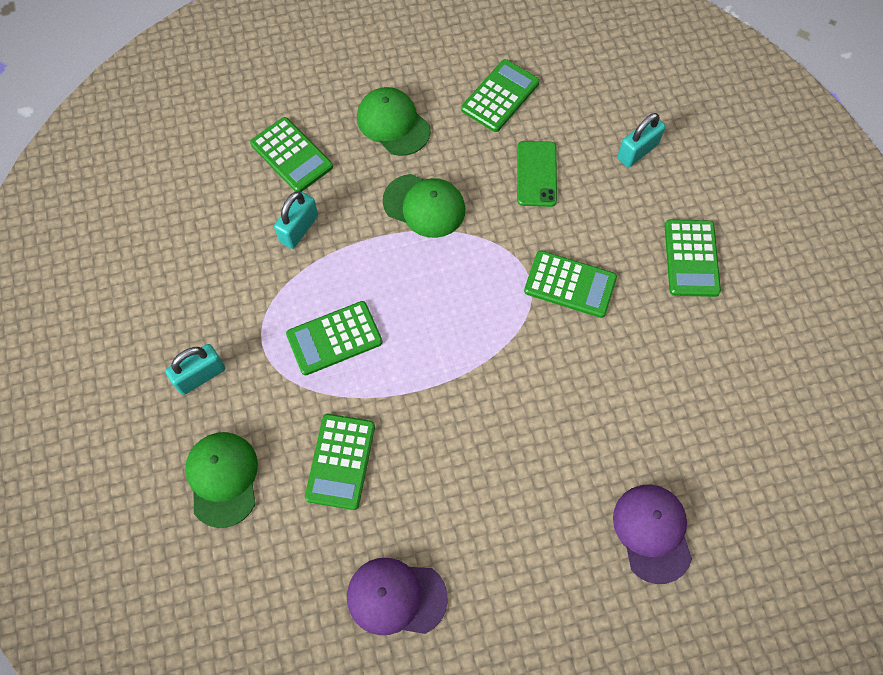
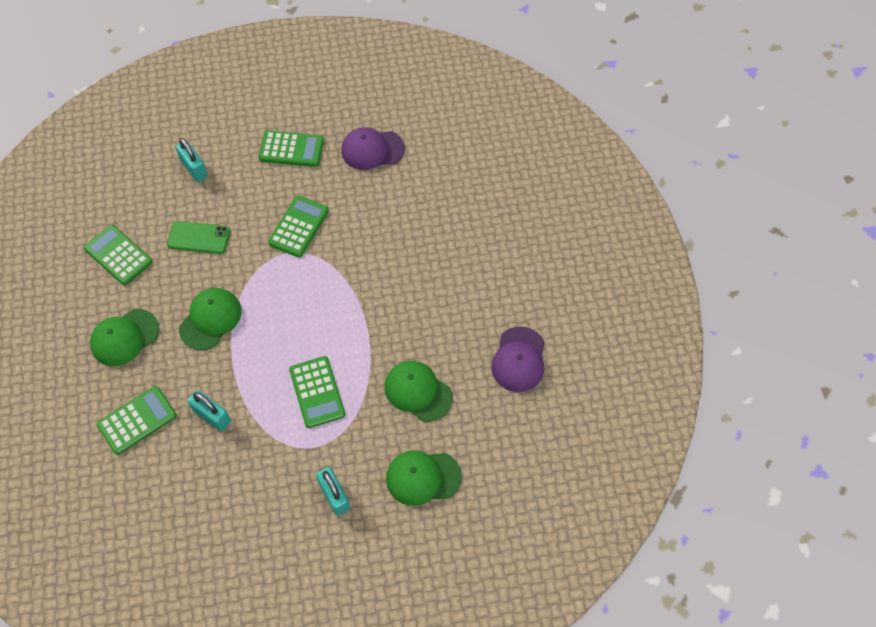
camera: 85 degrees left, 5 degrees down
green calculator [305,414,375,510] -> green cap [385,361,453,422]
purple cap [613,485,692,584] -> purple cap moved to [341,127,405,170]

